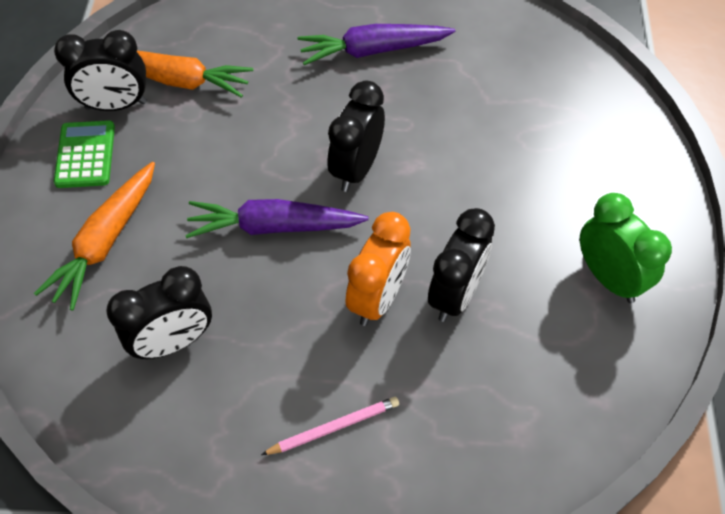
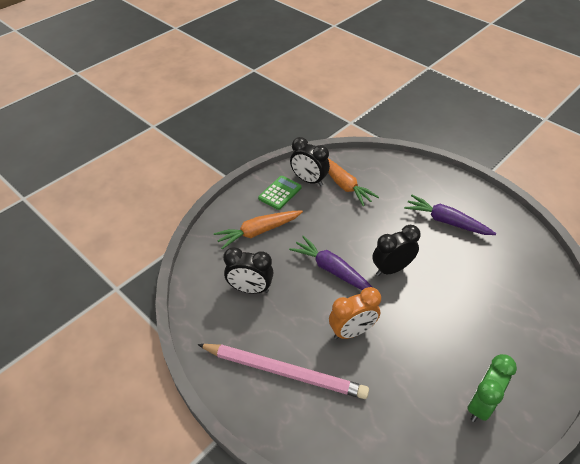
camera: 40 degrees right, 10 degrees down
pink pencil [261,397,399,455] -> pink pencil [197,344,369,399], size x2.20
black clock [428,208,495,322] -> none
green clock [580,193,672,303] -> green clock turned 150 degrees counterclockwise [467,354,517,422]

